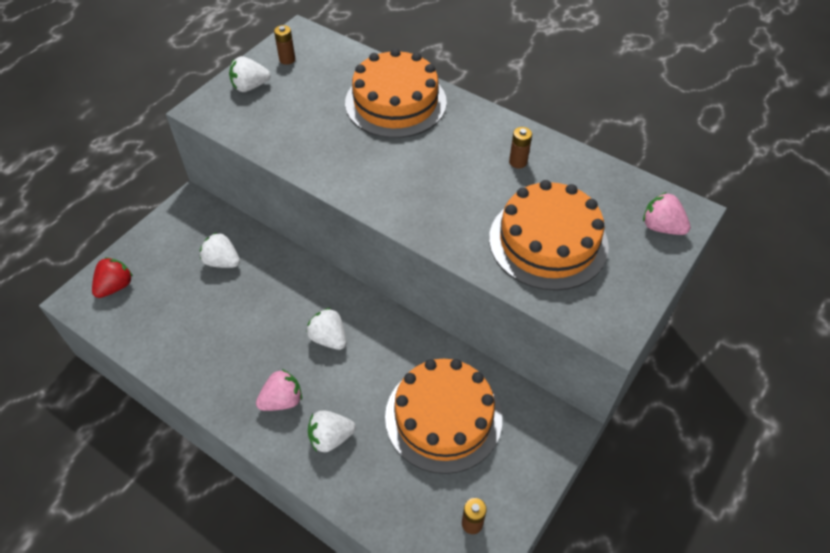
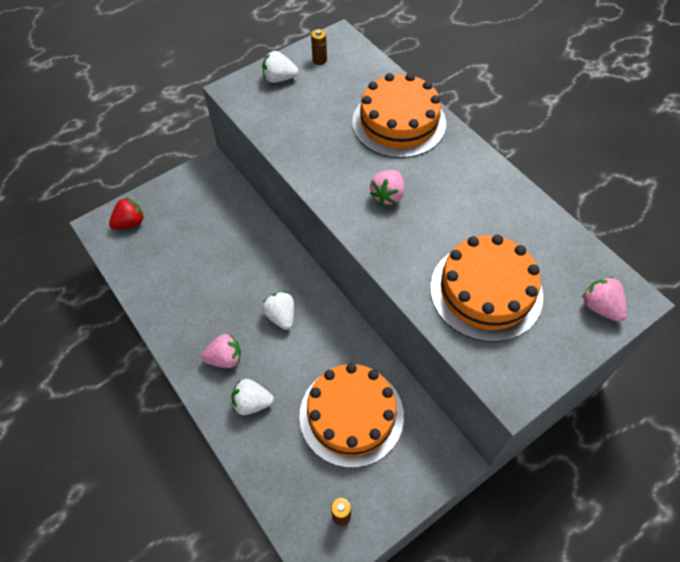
camera: 20 degrees right, 5 degrees up
white strawberry [200,232,240,268] -> none
brown battery [509,127,532,168] -> none
none -> pink strawberry [370,170,404,205]

